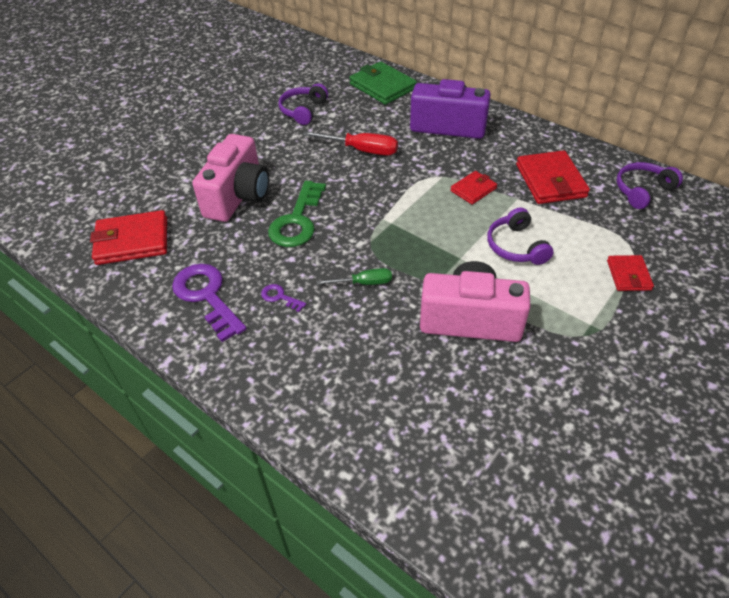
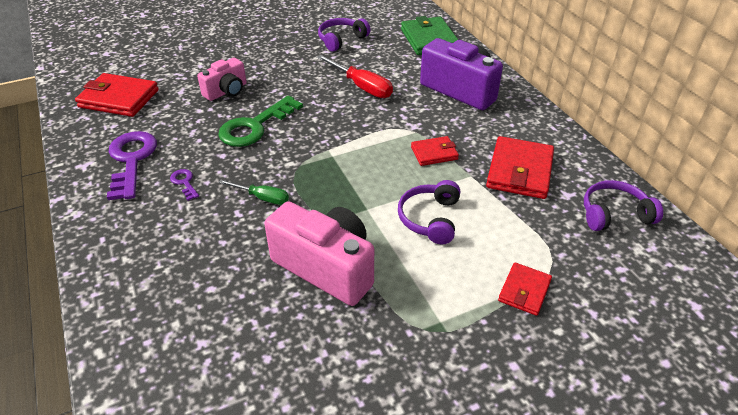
camera: 25 degrees right, 5 degrees down
pink camera [192,134,269,222] -> pink camera [197,58,247,101], size x0.59

